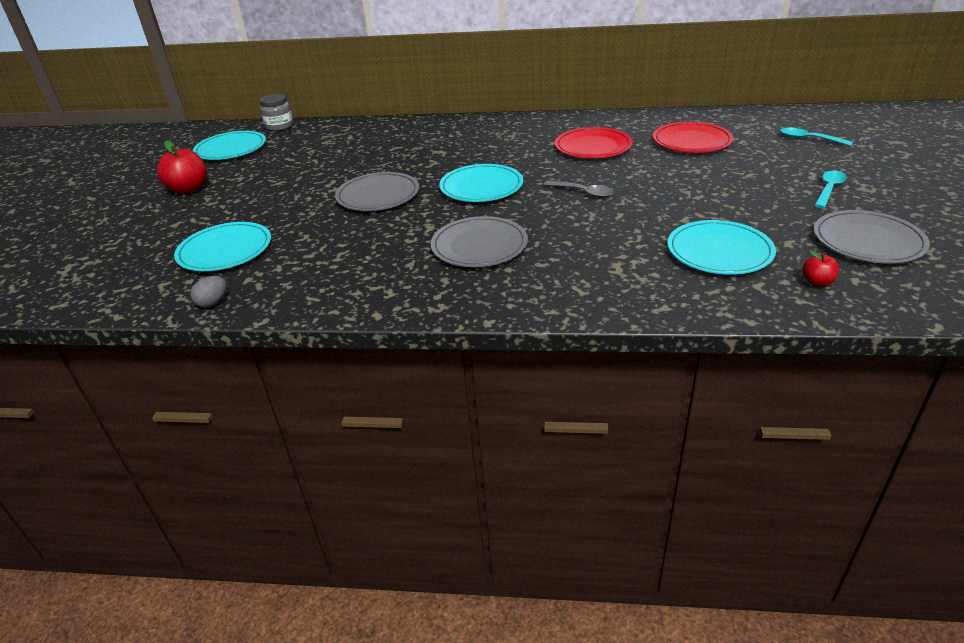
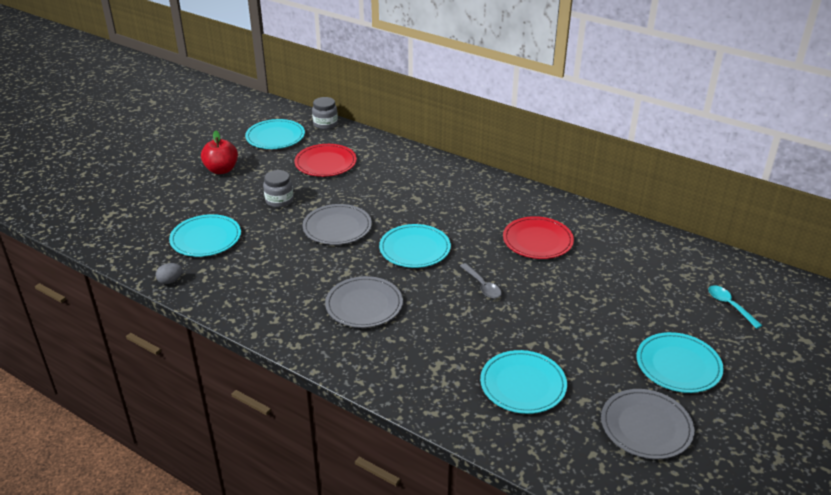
camera: 25 degrees right, 0 degrees up
red plate [653,122,734,153] -> red plate moved to [294,144,357,177]
red apple [802,251,839,287] -> none
turquoise spoon [814,171,847,208] -> turquoise plate [637,332,724,393]
none -> grey jar [263,170,293,208]

